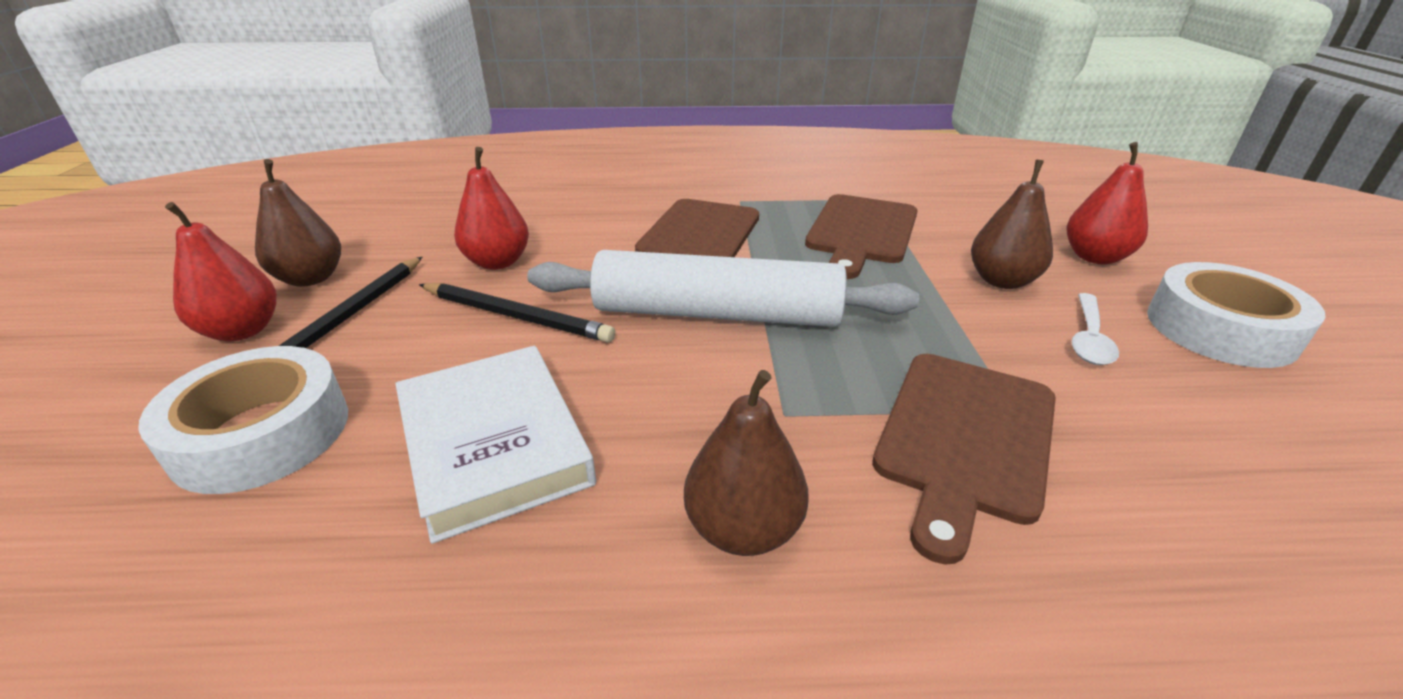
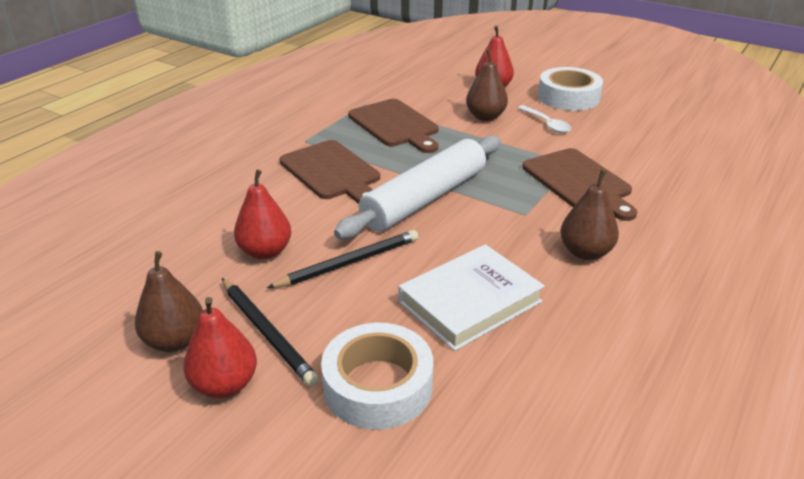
camera: 55 degrees left, 0 degrees up
white book [395,346,596,544] -> white book turned 45 degrees counterclockwise [399,244,545,351]

